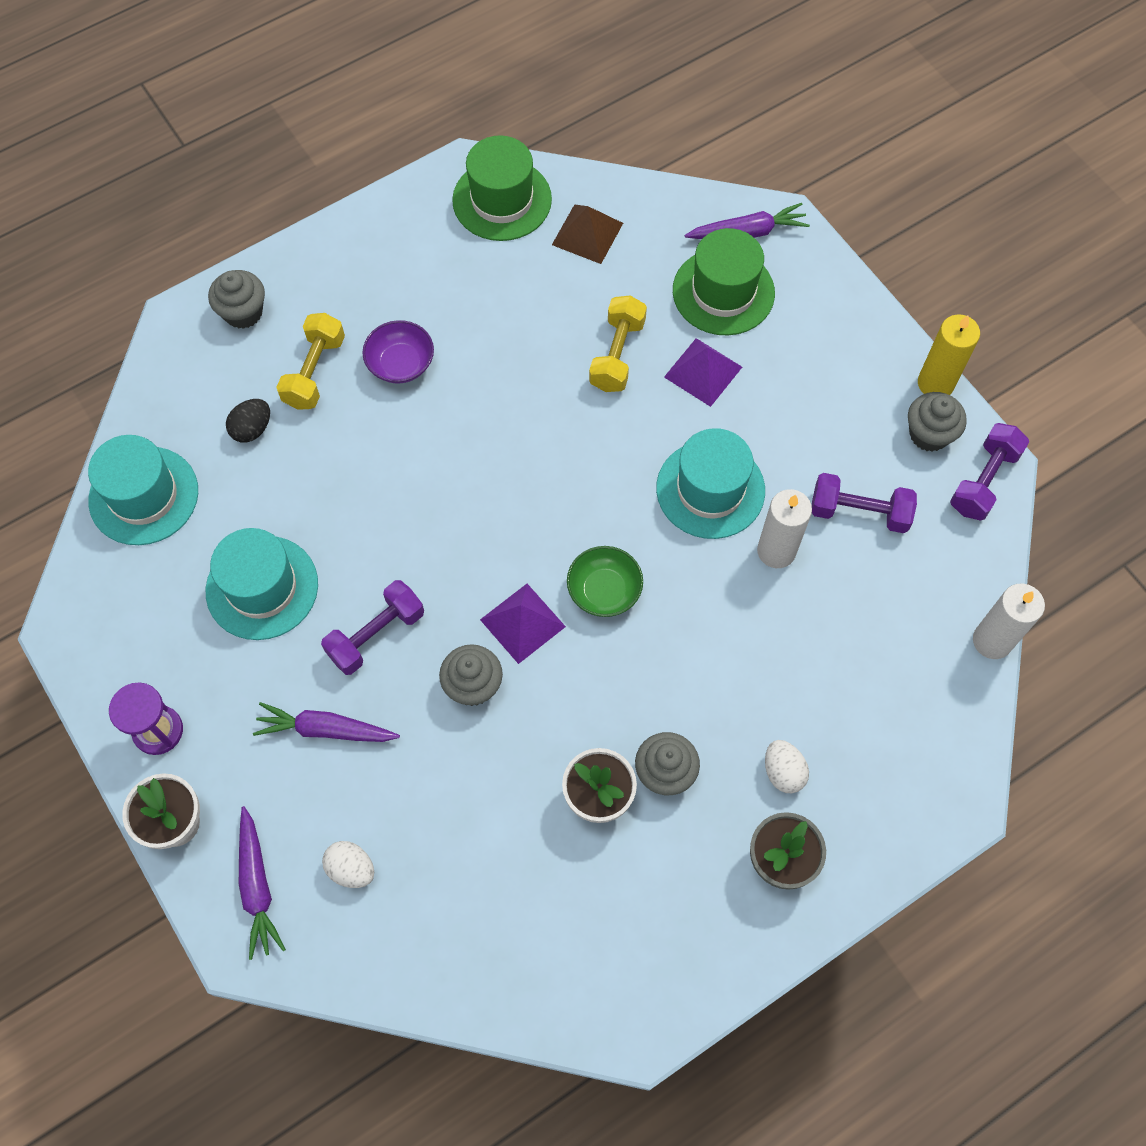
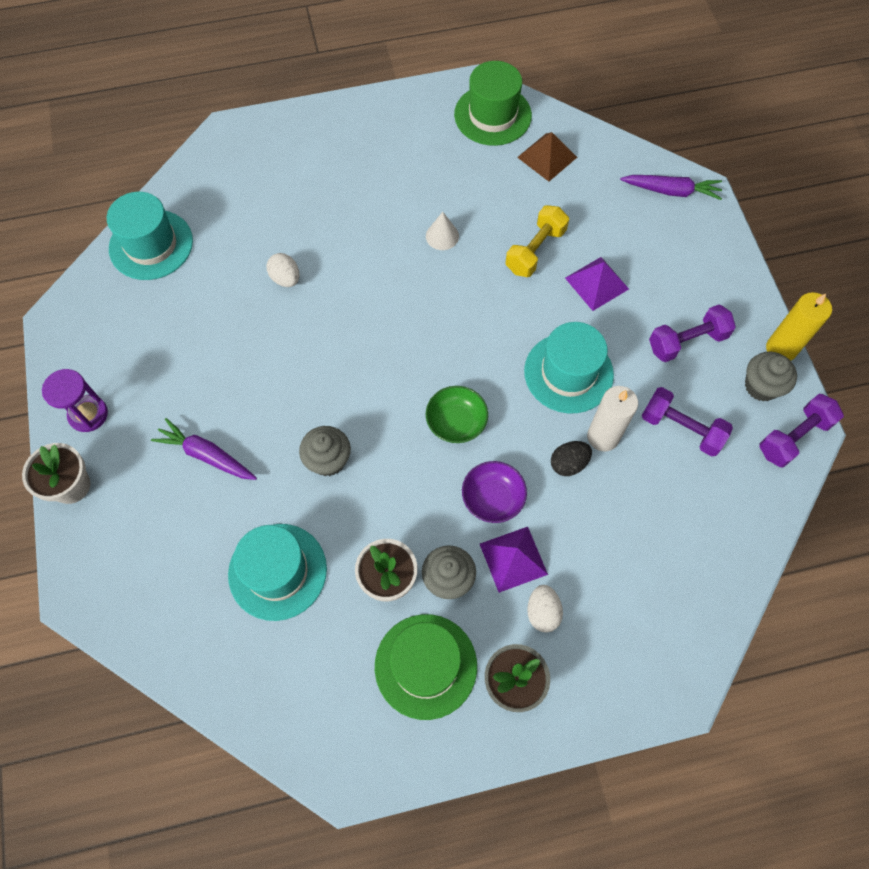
camera: 20 degrees right, 0 degrees up
turquoise hat [206,528,318,640] -> turquoise hat moved to [228,524,327,621]
grey cupcake [208,270,265,329] -> none
black egg [226,399,270,443] -> black egg moved to [551,441,592,476]
purple carrot [239,806,286,960] -> none
yellow dumbbell [277,313,345,410] -> none
purple dumbbell [321,580,424,675] -> purple dumbbell moved to [649,305,736,362]
white egg [322,841,374,888] -> white egg moved to [267,253,299,287]
purple bowl [363,320,434,383] -> purple bowl moved to [462,461,527,523]
purple pyramid [480,584,566,664] -> purple pyramid moved to [480,527,548,593]
green hat [673,228,775,335] -> green hat moved to [375,614,477,720]
white candle [973,584,1045,659] -> none
none -> white cone [426,212,459,250]

